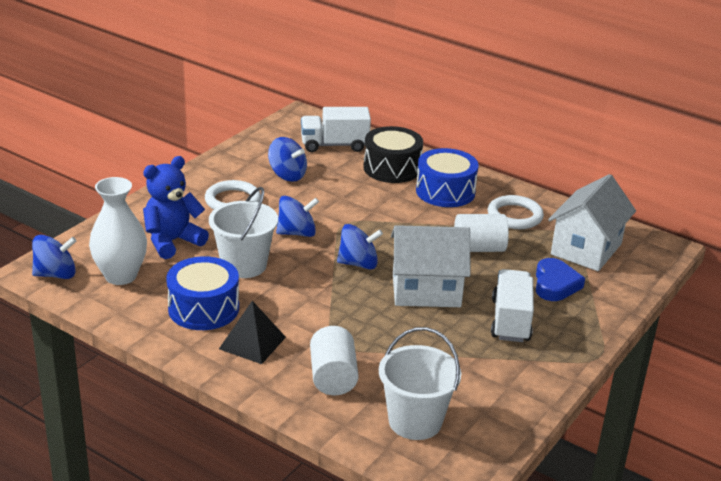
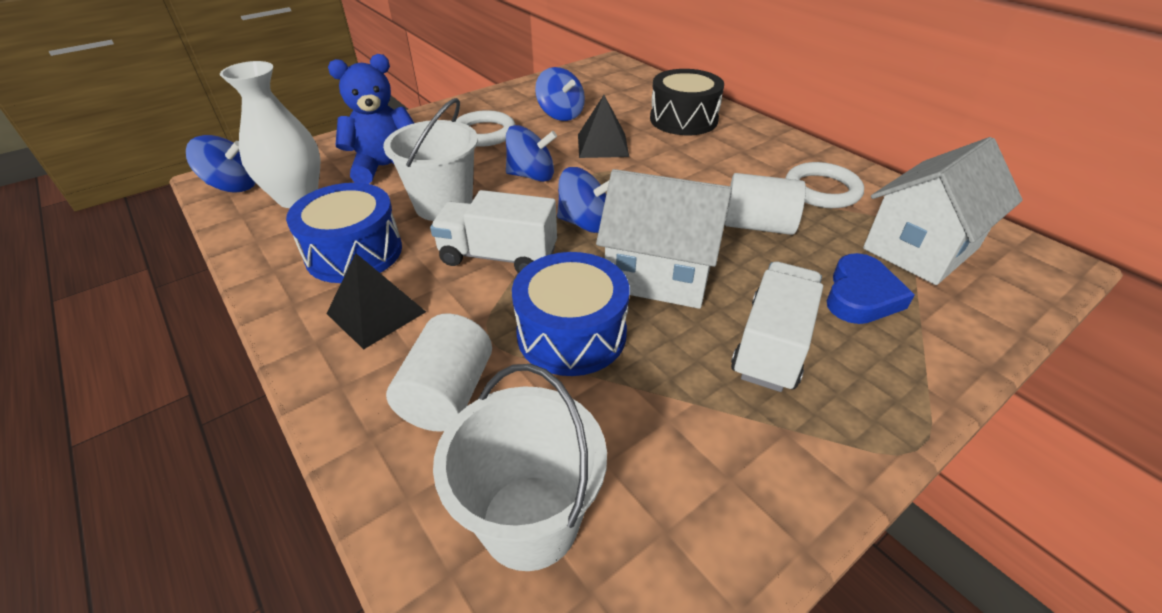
camera: 20 degrees right, 10 degrees up
white truck [301,107,371,152] -> white truck moved to [430,190,557,273]
blue drum [416,148,479,207] -> blue drum moved to [512,252,630,376]
none -> black pyramid [578,95,629,158]

